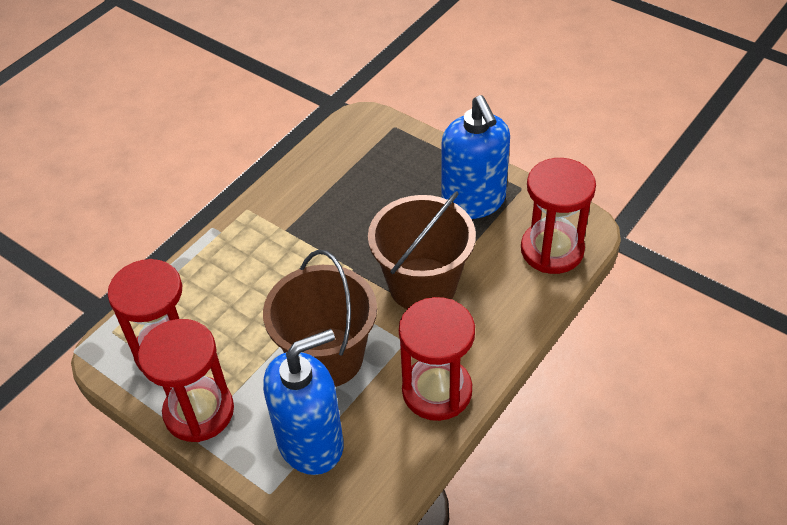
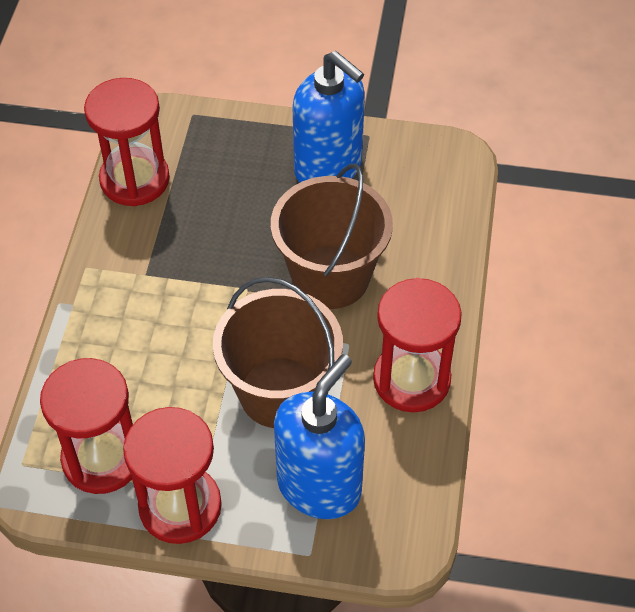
camera: 30 degrees left, 5 degrees up
red hourglass [521,158,596,274] -> red hourglass moved to [84,78,170,206]

